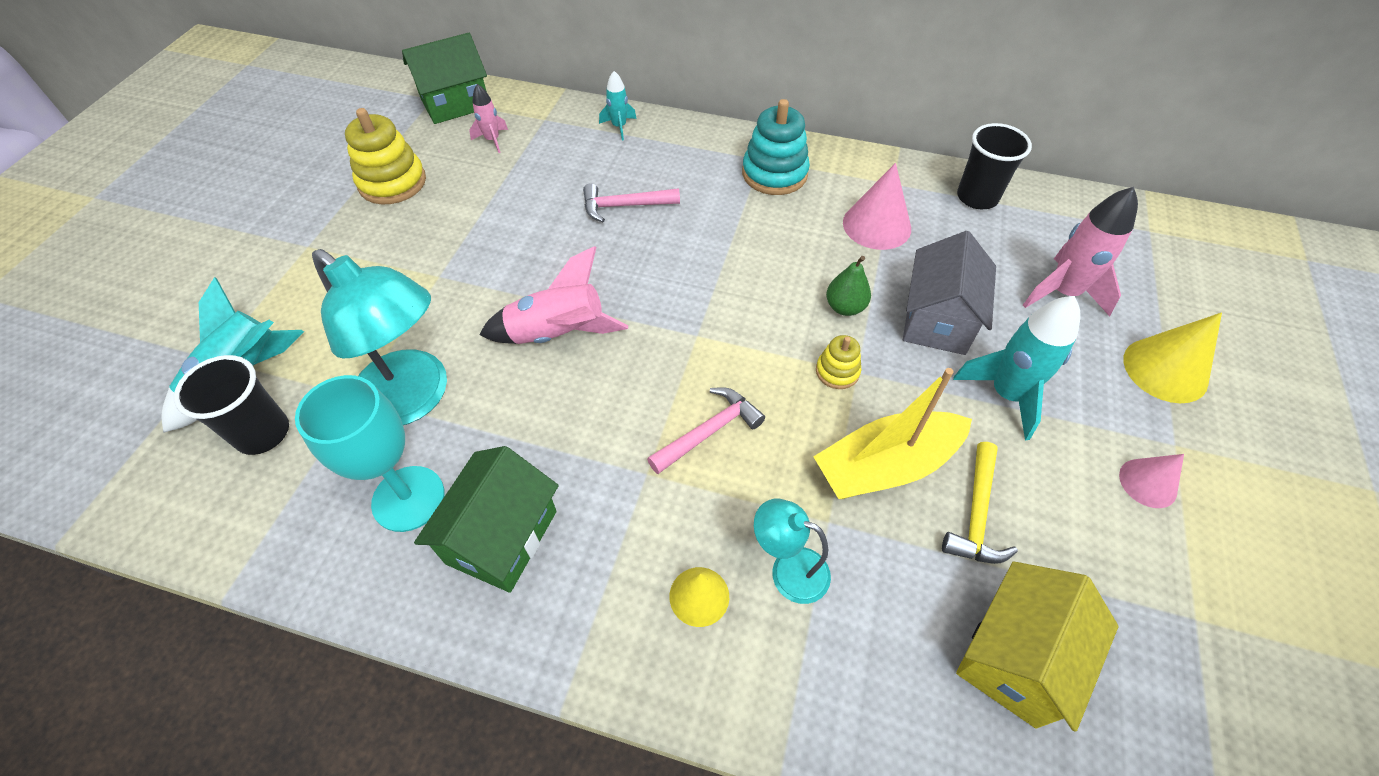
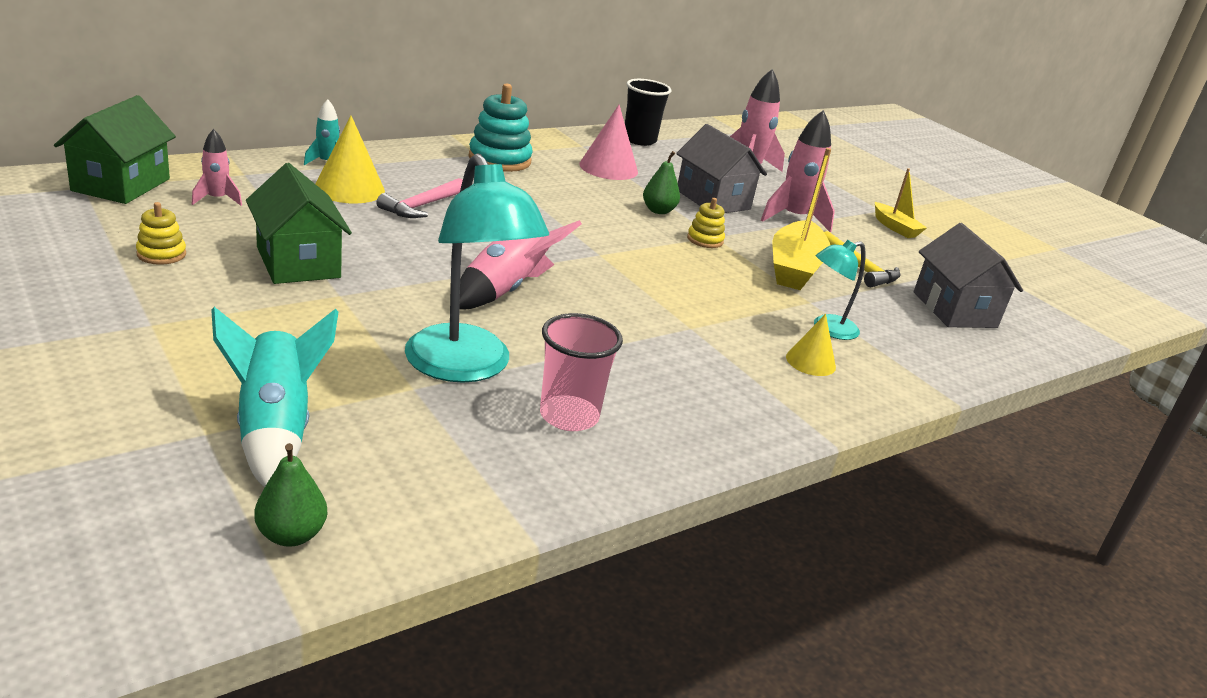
camera: 55 degrees left, 25 degrees down
black cup [174,355,289,455] -> none
turquoise goblet [295,375,444,532] -> pink cup [540,313,623,431]
turquoise lamp [312,249,447,425] -> turquoise lamp turned 75 degrees clockwise [405,153,549,383]
yellow stacking toy [345,108,426,204] -> yellow stacking toy [136,202,186,265], size x0.54
green house [414,446,559,593] -> green house moved to [246,163,352,284]
pink hammer [647,387,765,474] -> none
turquoise rocket [953,296,1080,440] -> pink rocket [761,110,835,233]
yellow house [956,561,1118,732] -> grey house [914,223,1023,328]
pink cone [1119,454,1184,508] -> yellow boat [875,168,927,238]
yellow cone [1123,313,1222,403] -> yellow cone moved to [315,116,385,204]
none -> green pear [254,443,327,547]

